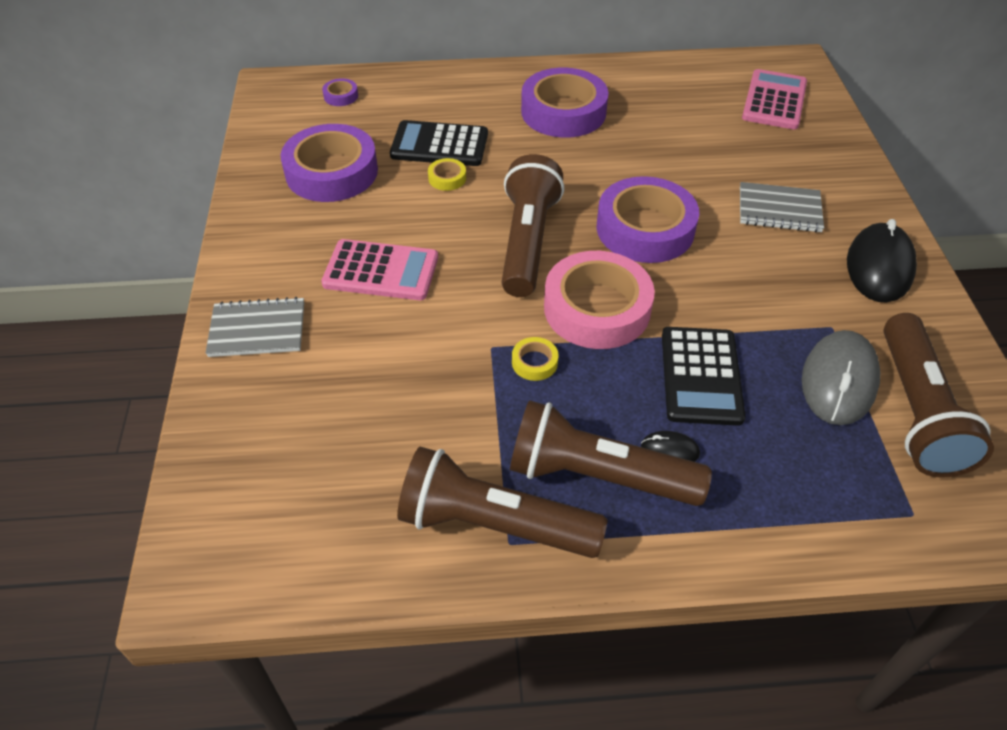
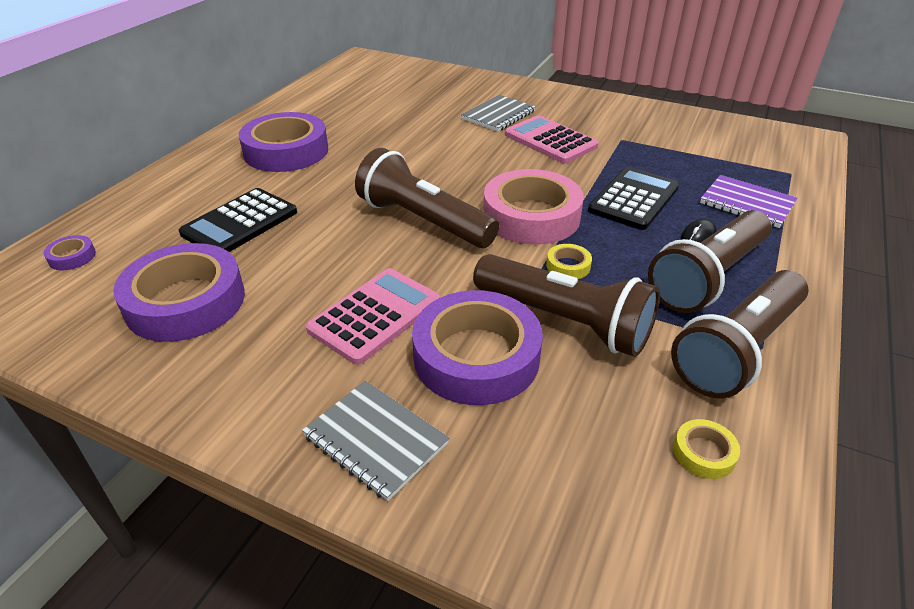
camera: 60 degrees left, 10 degrees down
grey notebook [206,297,304,357] -> grey notebook turned 75 degrees counterclockwise [302,380,449,501]
yellow tape [428,158,466,191] -> yellow tape moved to [673,419,740,479]
purple tape [596,176,699,263] -> purple tape moved to [412,290,543,405]
black calculator [662,327,746,426] -> black calculator turned 90 degrees counterclockwise [588,167,679,230]
pink calculator [742,69,807,130] -> pink calculator moved to [505,115,599,163]
grey mouse [802,330,880,425] -> none
black mouse [847,219,917,303] -> none
brown flashlight [884,313,994,477] -> brown flashlight moved to [473,254,660,357]
none -> purple notebook [700,175,798,228]

